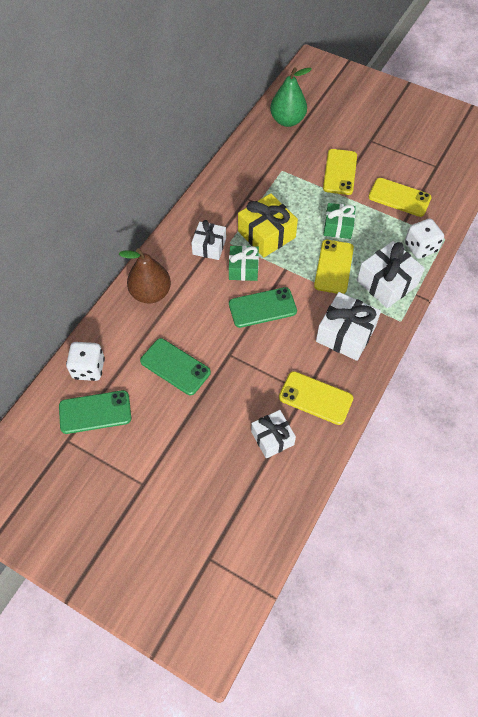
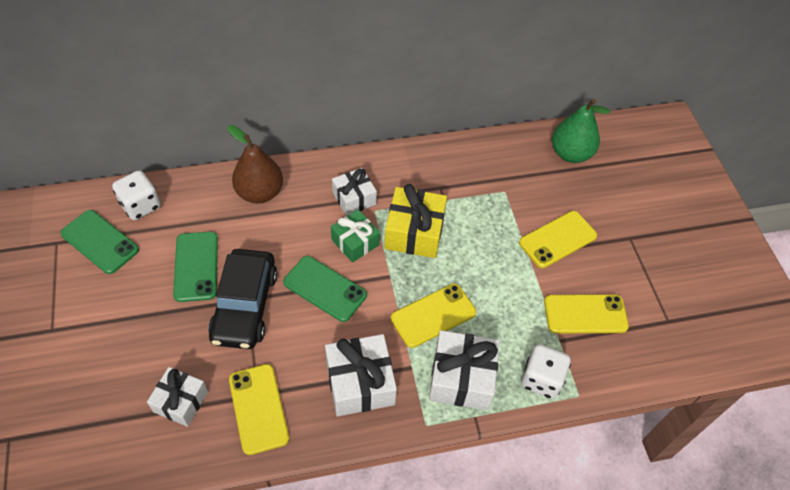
camera: 45 degrees right, 5 degrees down
green gift [324,203,356,239] -> none
yellow phone [369,178,432,217] -> yellow phone turned 75 degrees counterclockwise [544,294,629,334]
none -> black car [208,249,277,349]

